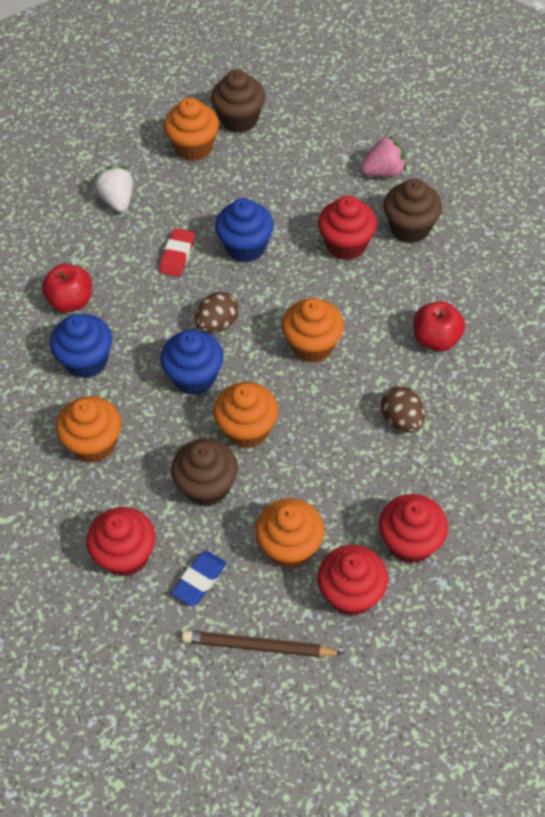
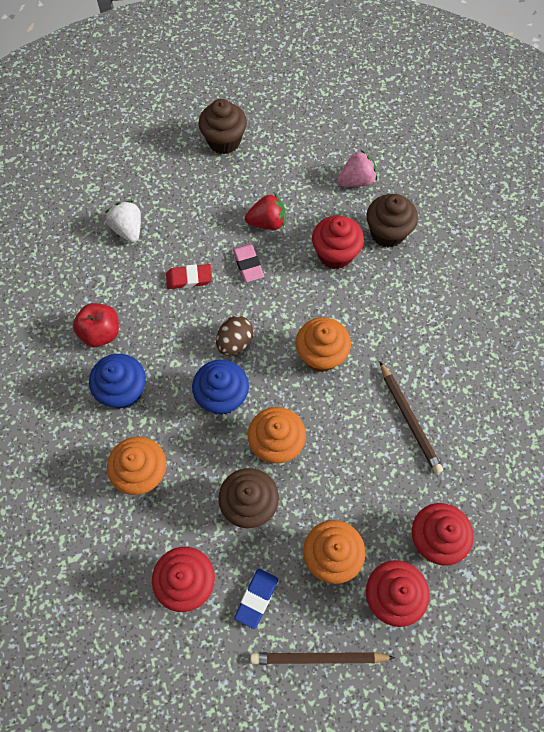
camera: 10 degrees left, 10 degrees up
red eraser [159,228,195,277] -> red eraser turned 75 degrees clockwise [166,264,212,289]
orange cupcake [164,98,219,161] -> none
blue cupcake [215,198,274,262] -> pink eraser [233,244,264,282]
brown egg [381,386,425,433] -> brown pencil [379,361,443,474]
red apple [414,301,465,351] -> none
none -> red strawberry [245,193,286,230]

